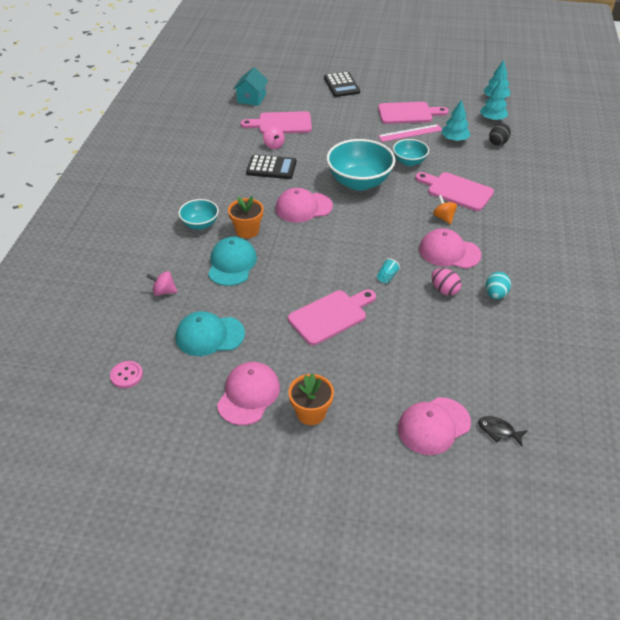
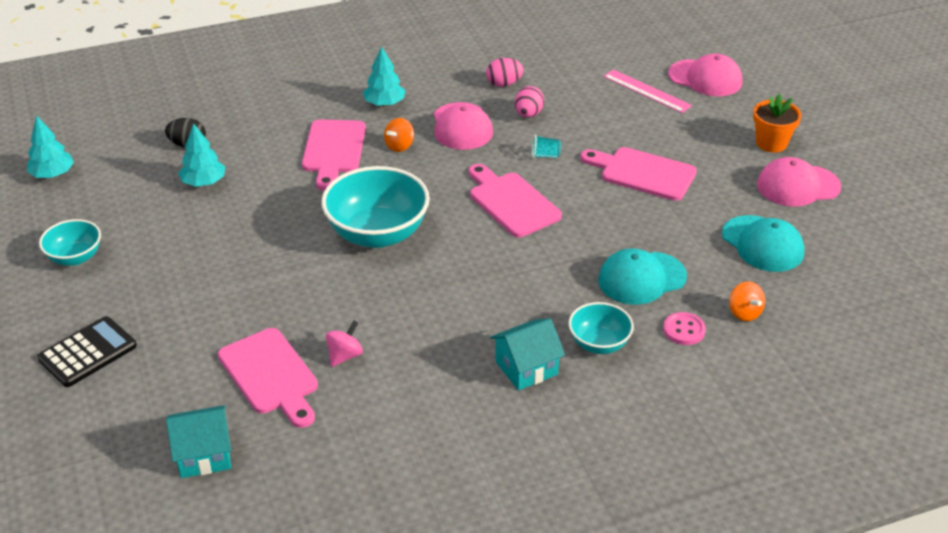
camera: 120 degrees left, 5 degrees down
pink button [110,361,143,388] -> pink button moved to [663,312,706,345]
pink spinning top [146,271,177,296] -> orange spinning top [729,281,765,321]
orange flower pot [228,196,263,238] -> none
black calculator [246,154,296,179] -> none
pink cap [275,188,333,223] -> none
pink cutting board [378,102,448,124] -> pink cutting board moved to [469,164,562,237]
pink ruler [378,124,442,142] -> pink ruler moved to [603,69,692,113]
turquoise bowl [393,139,429,166] -> turquoise bowl moved to [39,219,101,266]
black fish [478,416,528,446] -> none
turquoise tree [480,80,508,121] -> turquoise tree moved to [363,46,406,106]
turquoise egg [485,272,511,299] -> pink egg [486,58,524,87]
none -> turquoise house [490,318,565,391]

